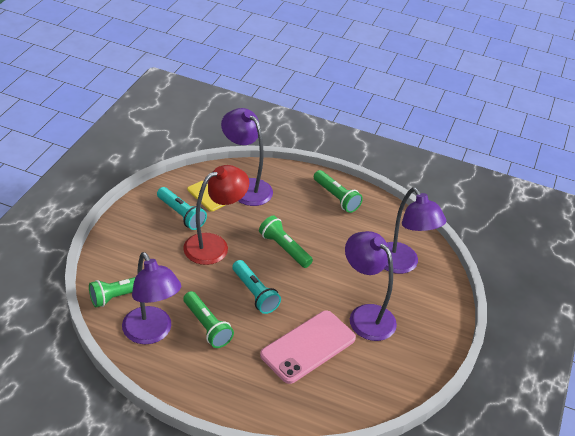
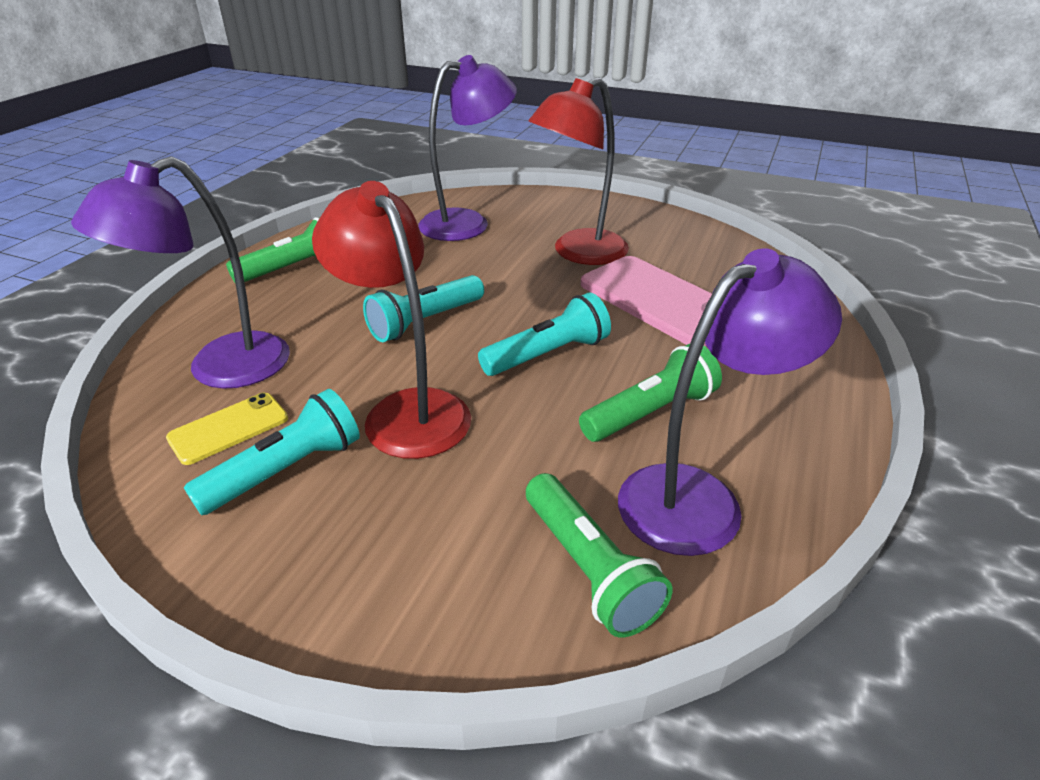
camera: 85 degrees left, 5 degrees down
green flashlight [259,216,313,268] -> turquoise flashlight [363,275,484,342]
purple lamp [345,231,397,341] -> red lamp [529,77,629,265]

